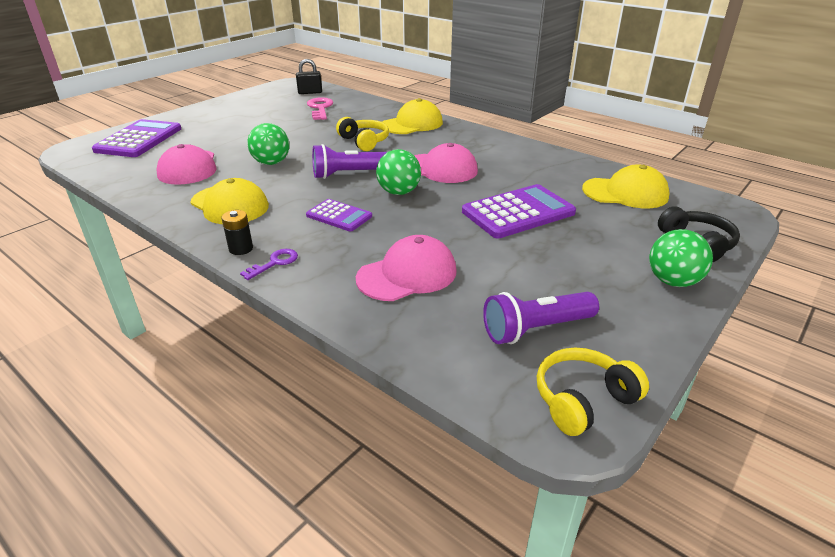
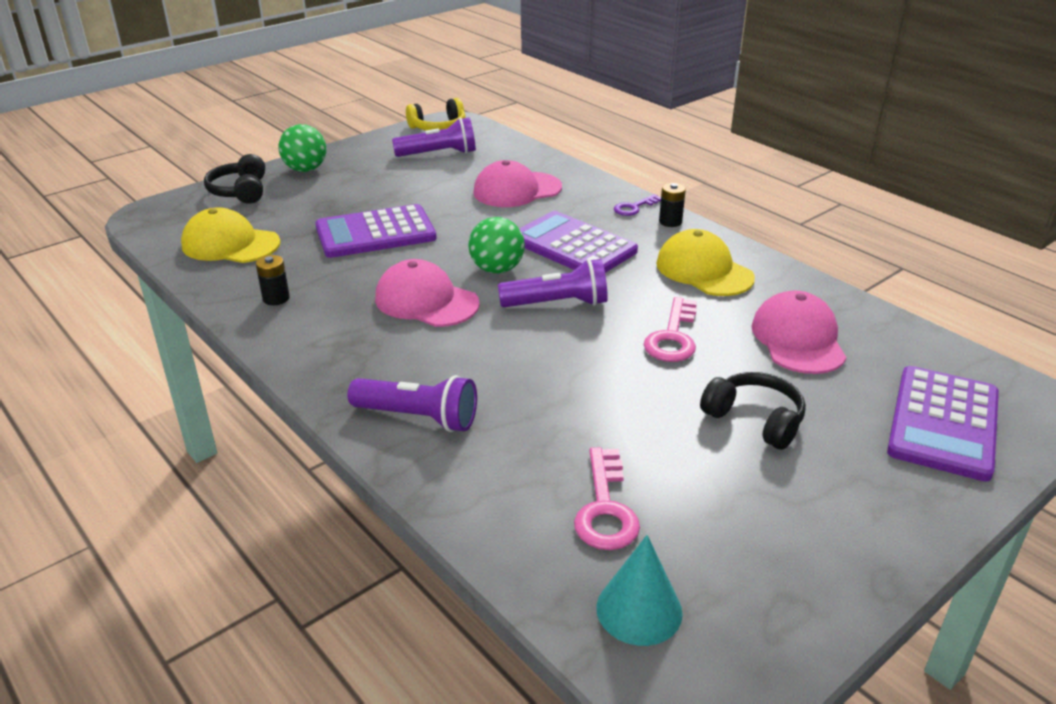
camera: 170 degrees left, 0 degrees up
green ball [248,123,289,165] -> pink key [644,297,697,362]
black padlock [296,59,322,94] -> turquoise cone [596,535,683,646]
purple calculator [306,199,372,231] -> purple calculator [519,211,638,273], size x1.72
yellow headphones [336,117,389,151] -> none
yellow cap [383,98,443,134] -> purple flashlight [347,375,477,432]
none -> black battery [256,255,290,305]
none -> black headphones [700,372,806,450]

